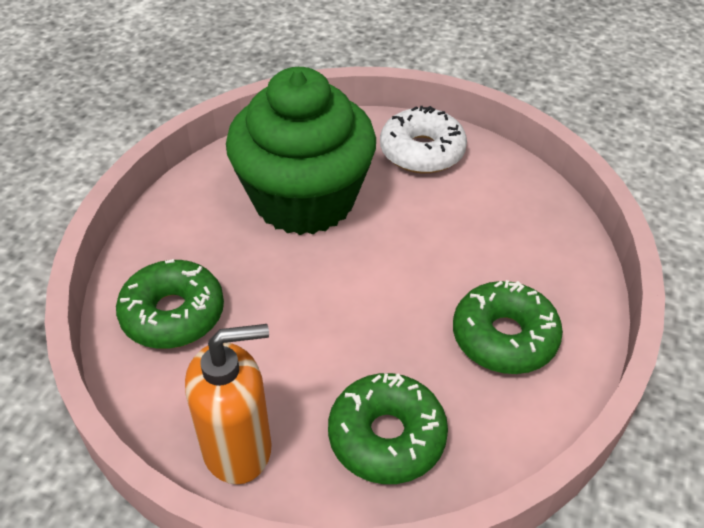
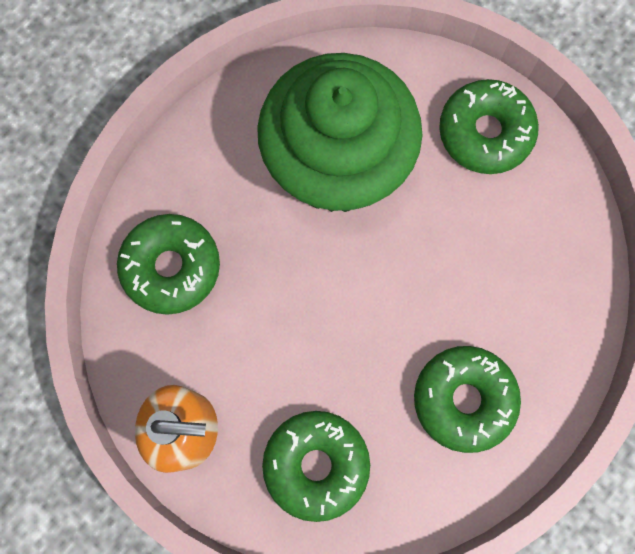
camera: 20 degrees right, 30 degrees up
white donut [380,106,467,173] -> green donut [439,79,539,174]

